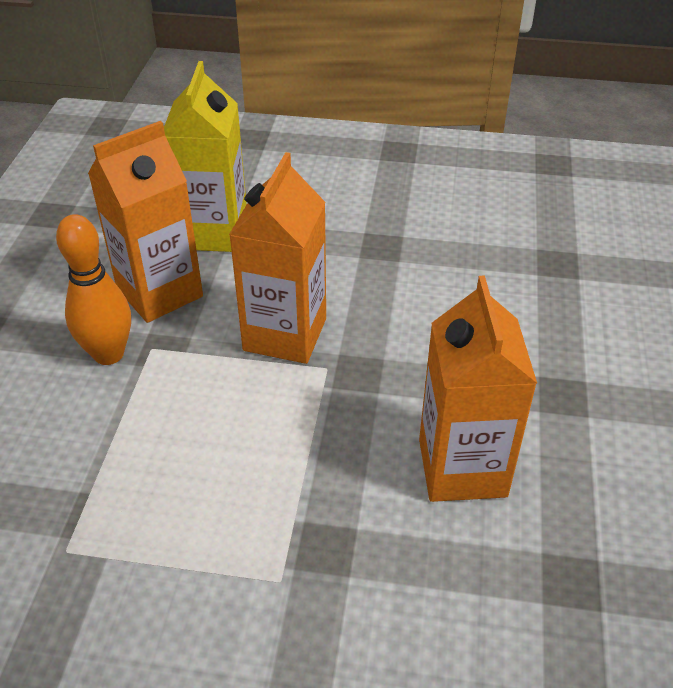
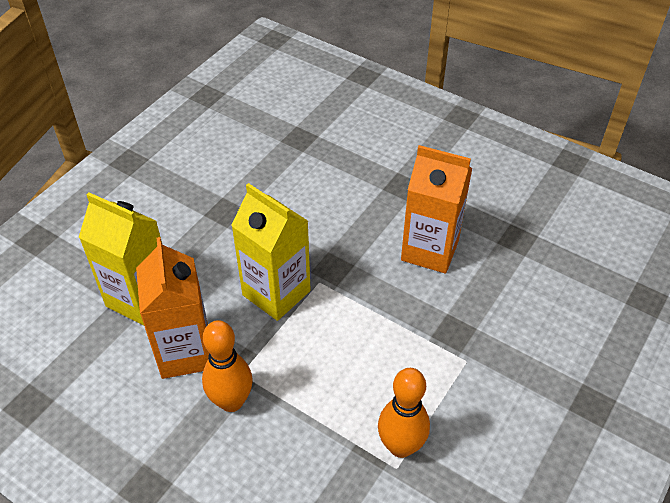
camera: 65 degrees left, 5 degrees up
orange carton [229,152,326,364] -> yellow carton [231,183,311,321]
none -> orange bowling pin [378,368,430,458]

